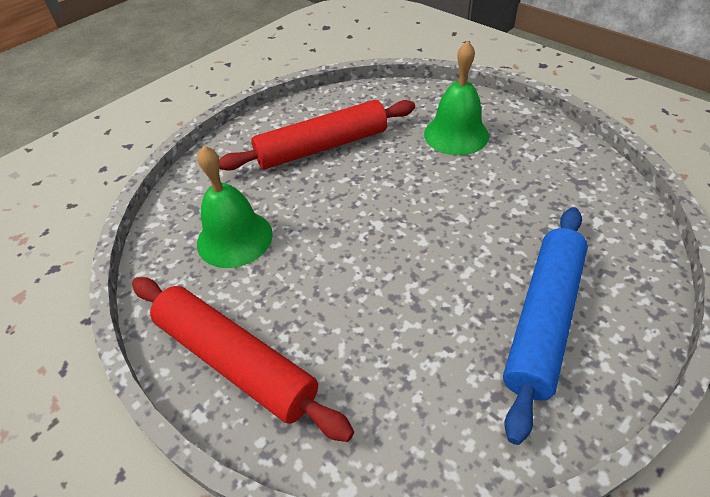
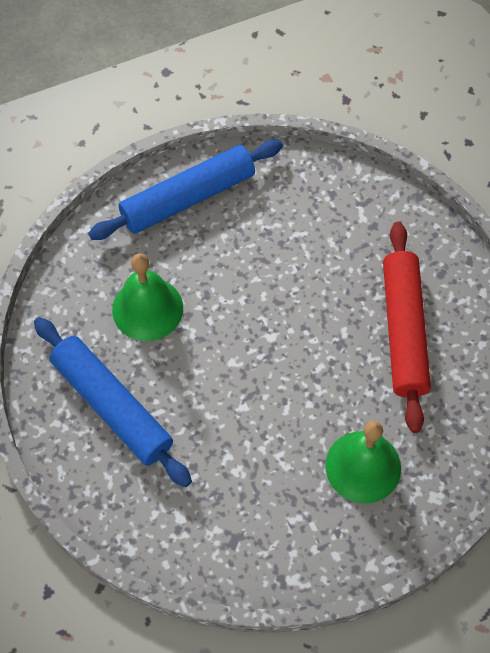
camera: 110 degrees right, 15 degrees up
red rolling pin [132,277,354,442] -> blue rolling pin [88,139,283,240]
green bell [197,145,273,268] -> green bell moved to [112,253,183,341]

